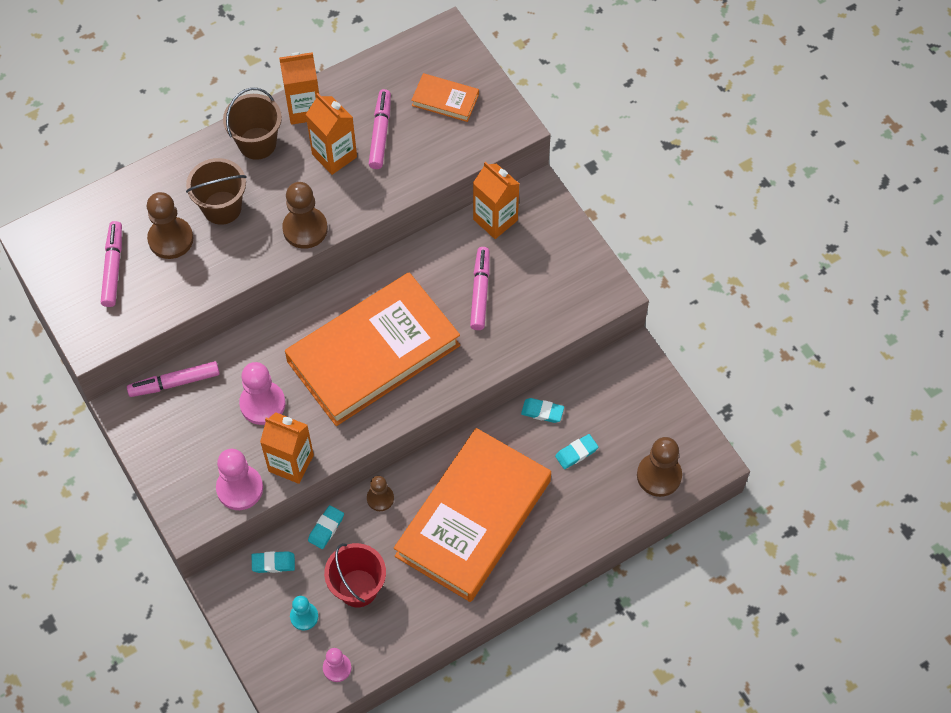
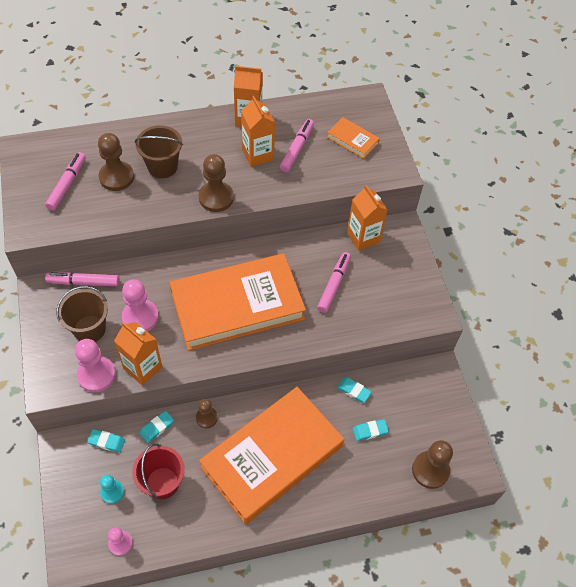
camera: 15 degrees right, 5 degrees down
brown bucket [223,88,282,160] -> brown bucket moved to [57,286,108,342]

